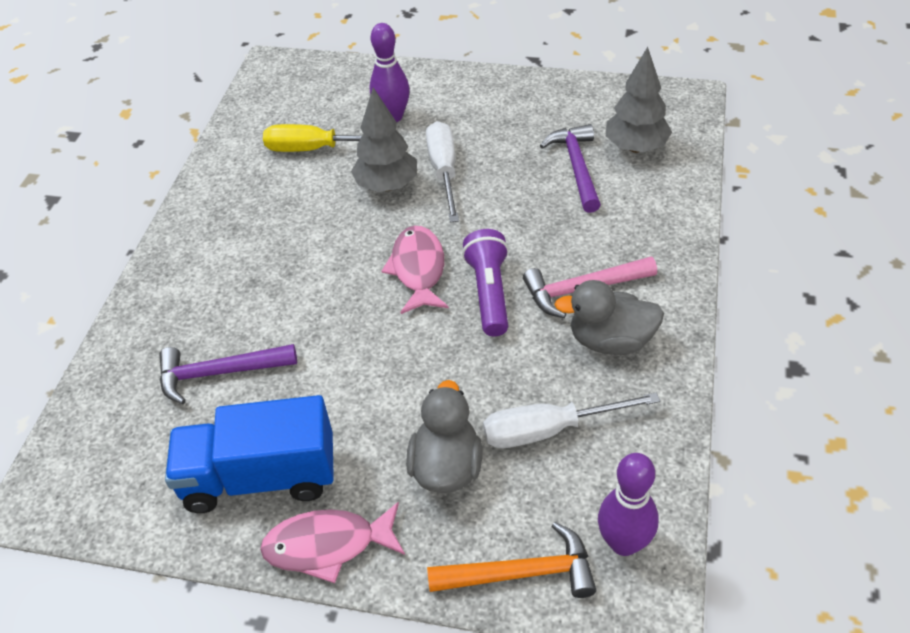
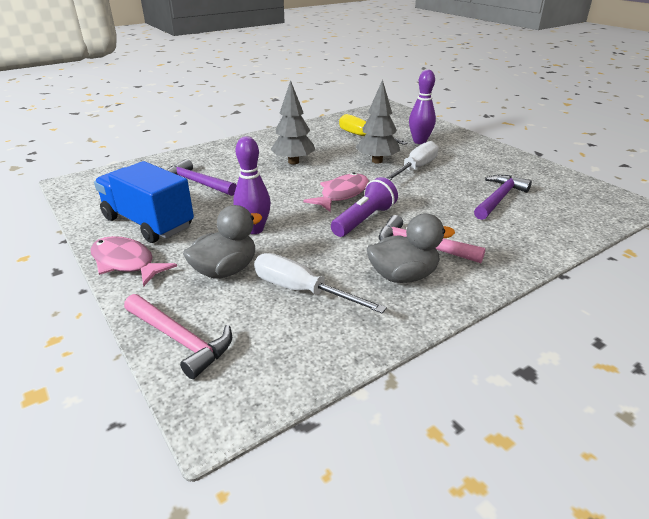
camera: 40 degrees right, 15 degrees down
orange hammer [427,522,596,598] -> pink hammer [124,294,232,379]
grey duck [554,280,664,355] -> grey duck turned 120 degrees clockwise [367,214,455,283]
purple bowling pin [598,453,658,556] -> purple bowling pin moved to [233,137,271,234]
grey tree [606,47,672,153] -> grey tree moved to [270,80,315,164]

